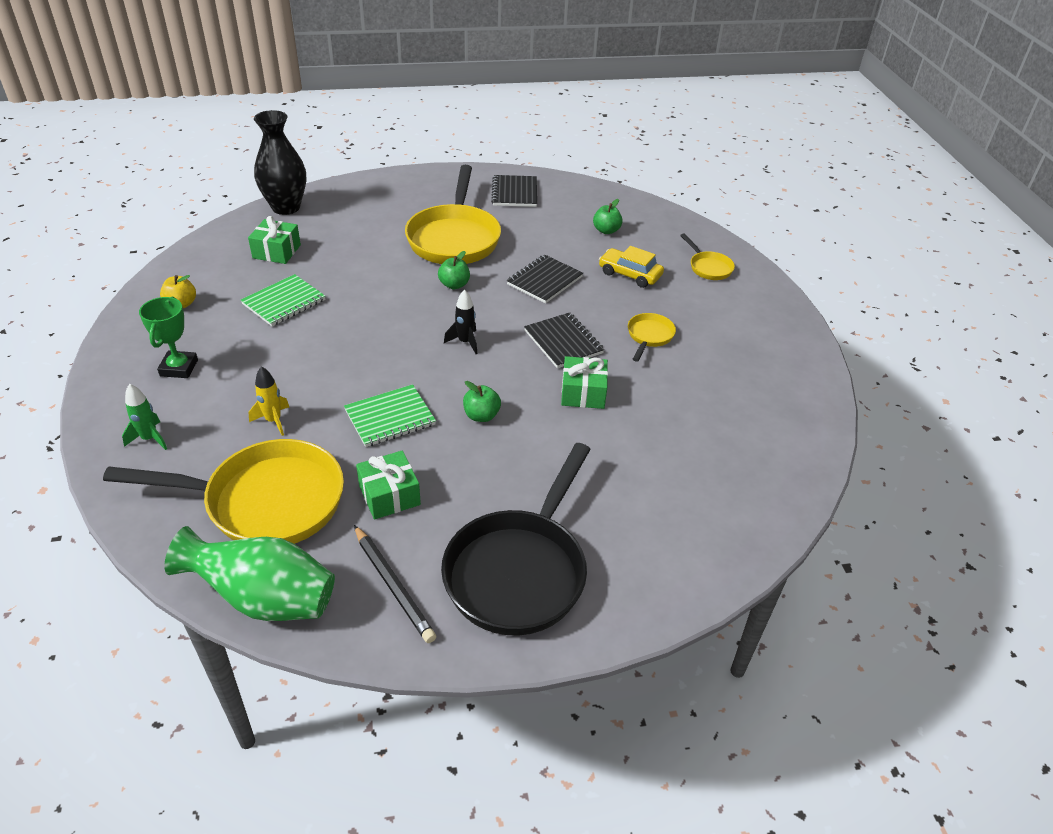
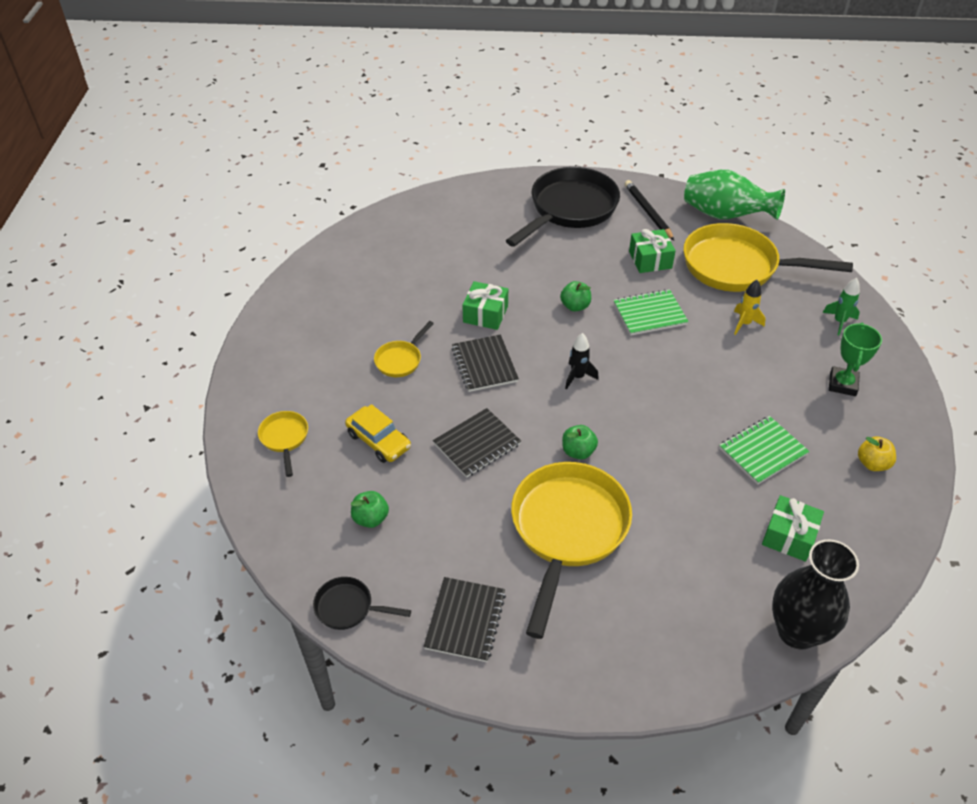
camera: 165 degrees left, 5 degrees up
none -> black pan [313,577,411,630]

